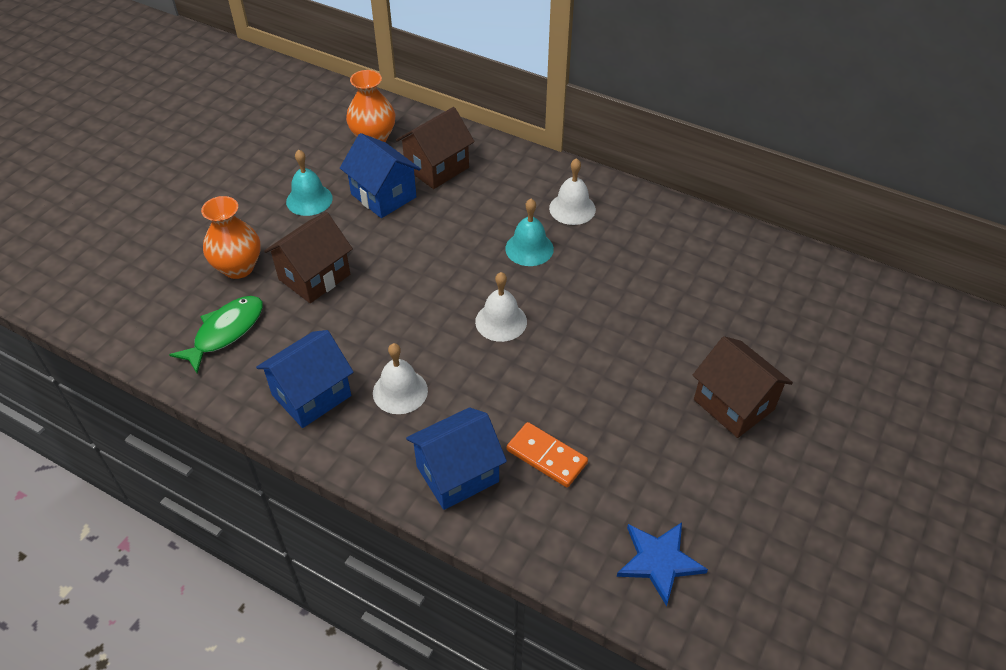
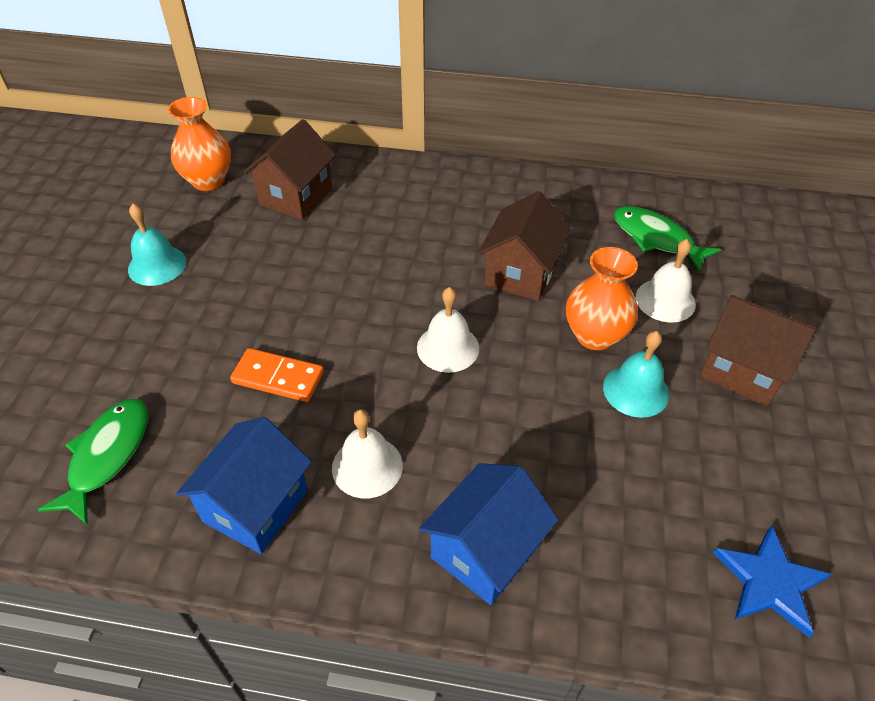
camera: 20 degrees left, 0 degrees up
orange vase [201,196,261,279] -> orange vase moved to [566,247,638,350]
brown house [264,212,353,303] -> brown house moved to [478,191,571,301]
blue house [340,133,421,218] -> none
turquoise bell [505,199,554,266] -> turquoise bell moved to [603,331,669,418]
orange domino [507,422,588,487] -> orange domino moved to [230,348,324,402]
white bell [549,158,596,225] -> white bell moved to [636,239,696,323]
none -> green fish [614,206,721,273]

